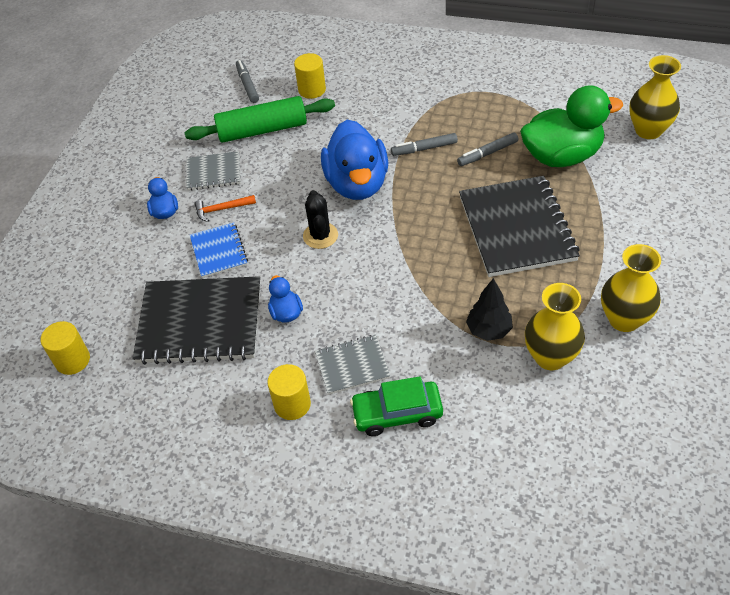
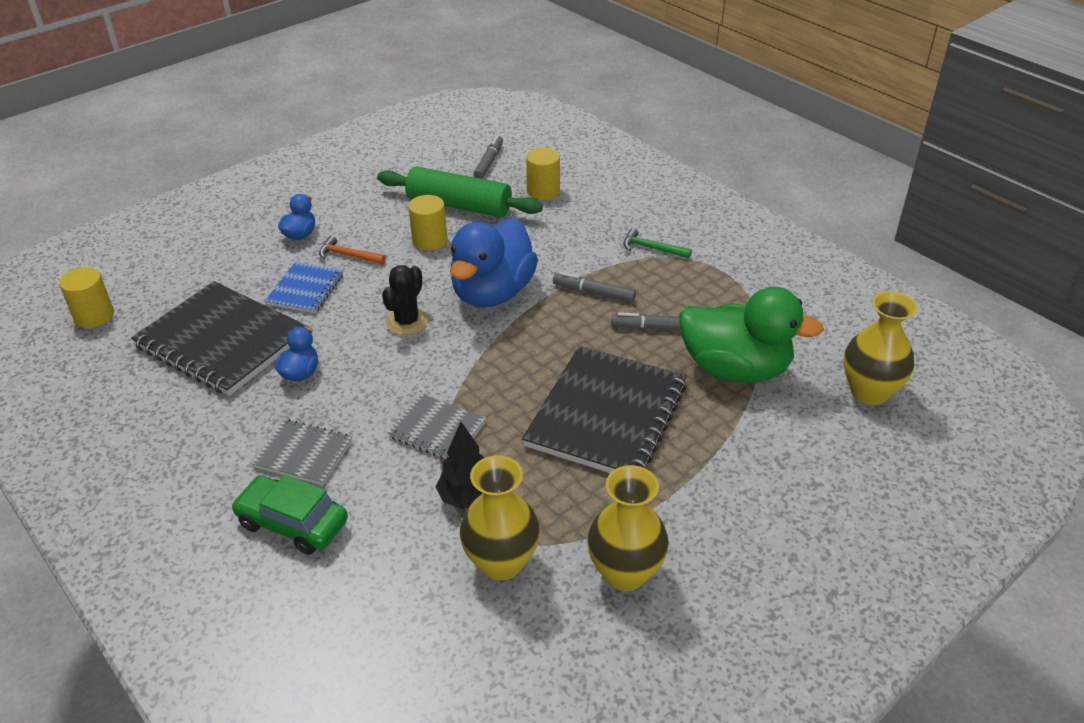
camera: 30 degrees right, 10 degrees down
grey notebook [186,151,241,190] -> grey notebook moved to [388,394,487,459]
yellow cylinder [267,364,311,420] -> yellow cylinder moved to [408,195,447,251]
none -> green hammer [623,228,692,259]

